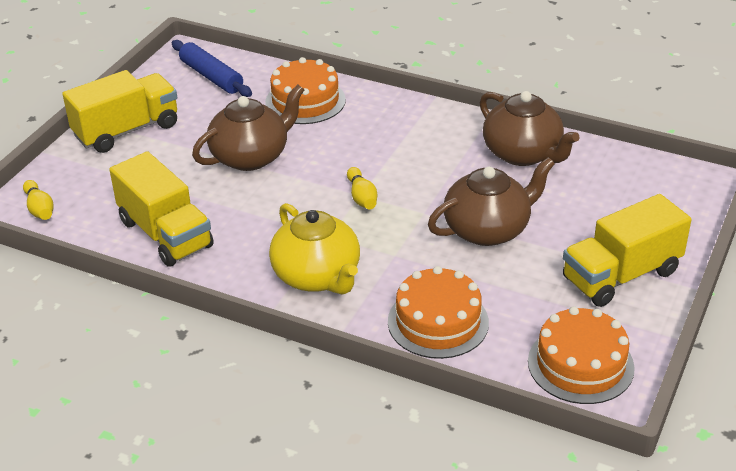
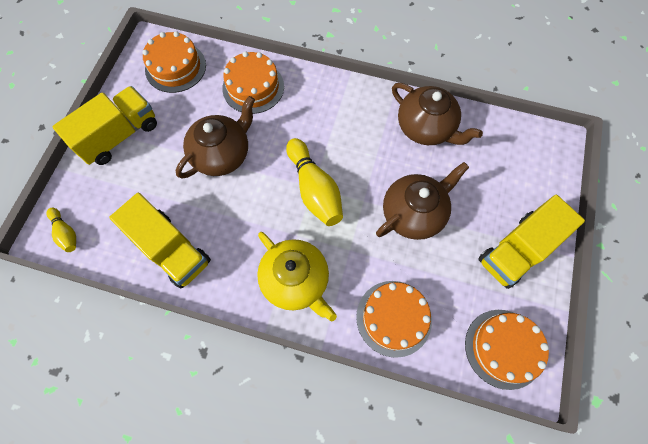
camera: 10 degrees left, 30 degrees up
blue rolling pin [172,40,252,97] -> orange cake [142,31,206,93]
yellow bowling pin [347,167,377,209] -> yellow bowling pin [286,138,343,226], size x1.90

